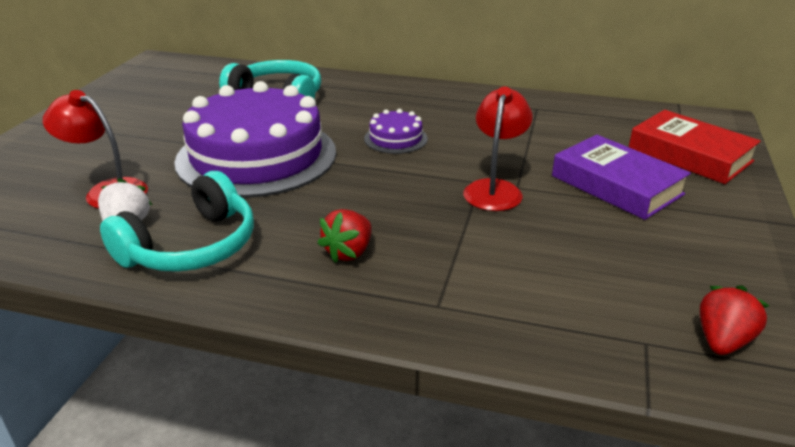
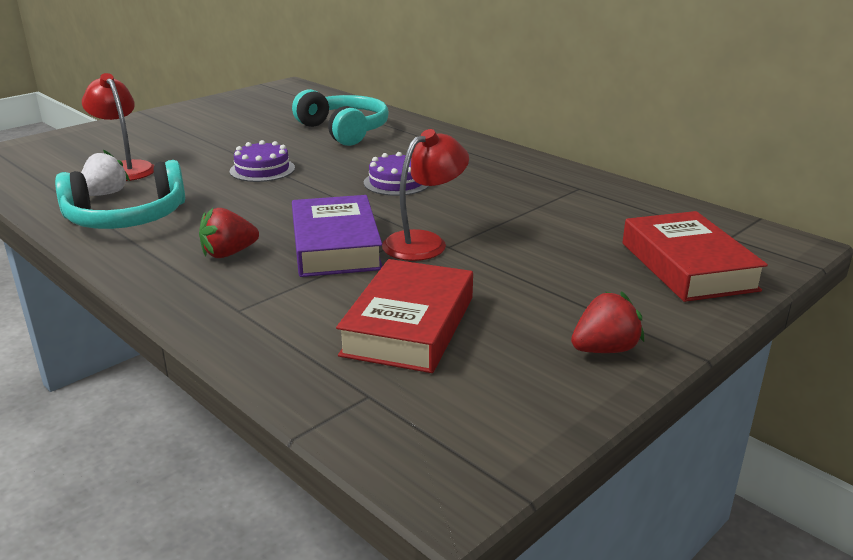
camera: 30 degrees right, 5 degrees down
purple cake [174,81,336,198] -> purple cake [230,140,295,182], size x0.42
purple book [552,135,691,220] -> purple book moved to [292,195,383,277]
red strawberry [700,286,770,355] -> red strawberry moved to [571,291,644,353]
none -> red book [336,259,473,373]

